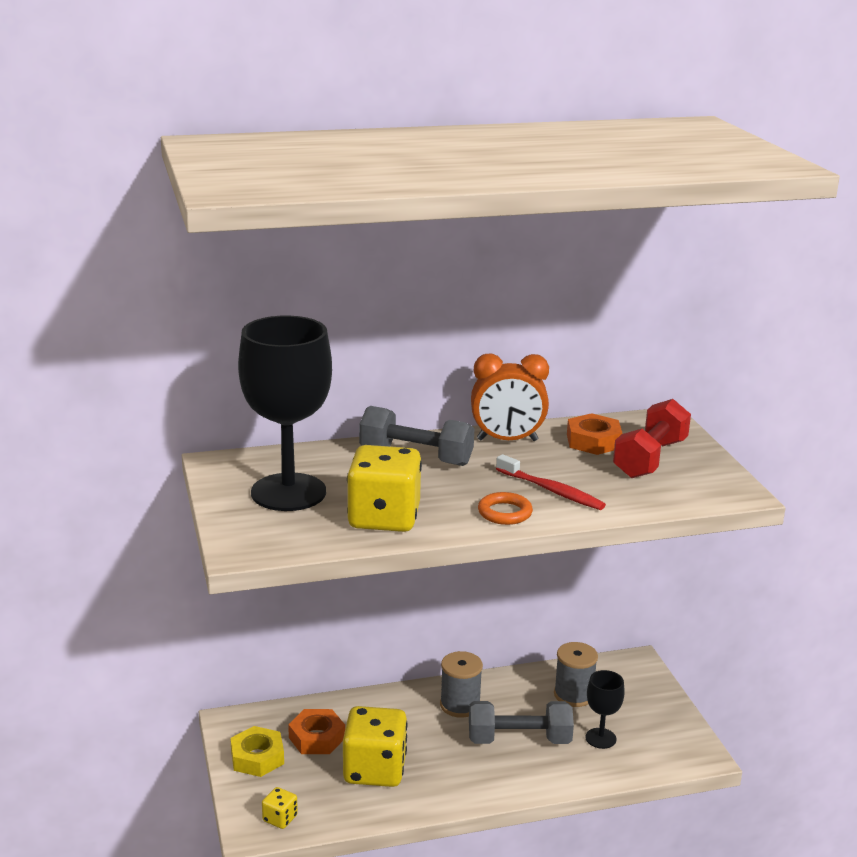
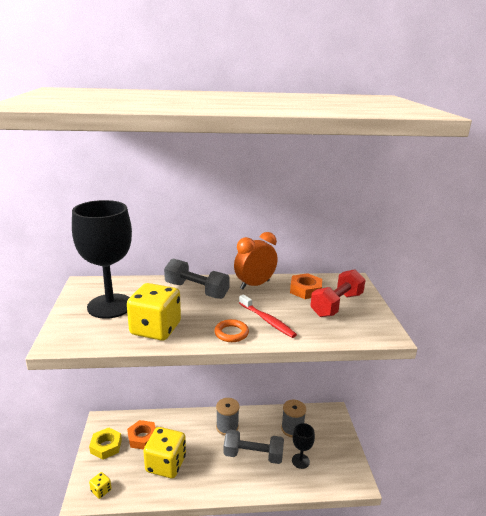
camera: 10 degrees right, 0 degrees up
orange clock [471,354,549,441] -> orange clock turned 135 degrees clockwise [234,232,278,289]

